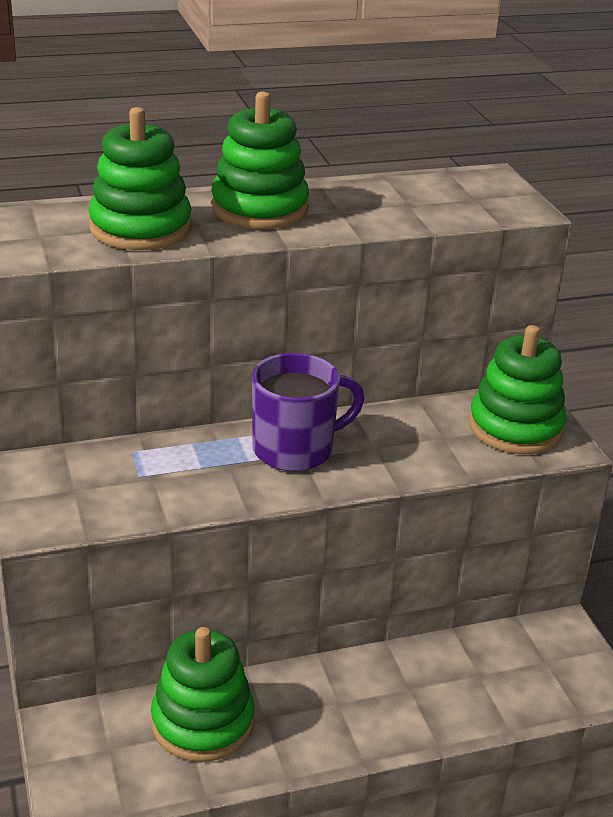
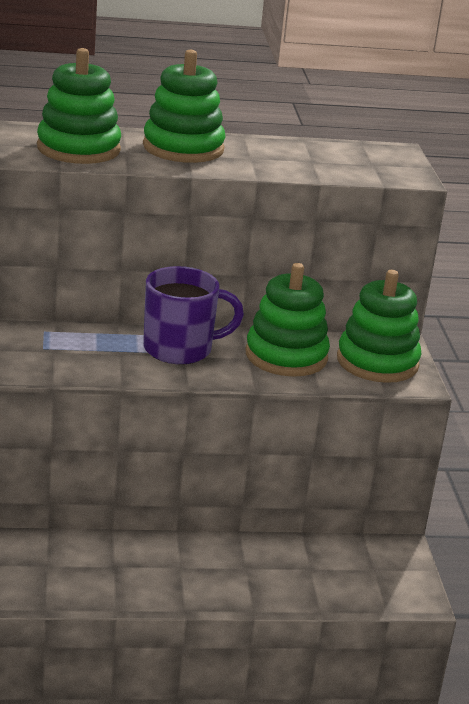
camera: 10 degrees right, 5 degrees down
green stacking toy [151,627,255,762] -> green stacking toy moved to [246,263,330,377]

